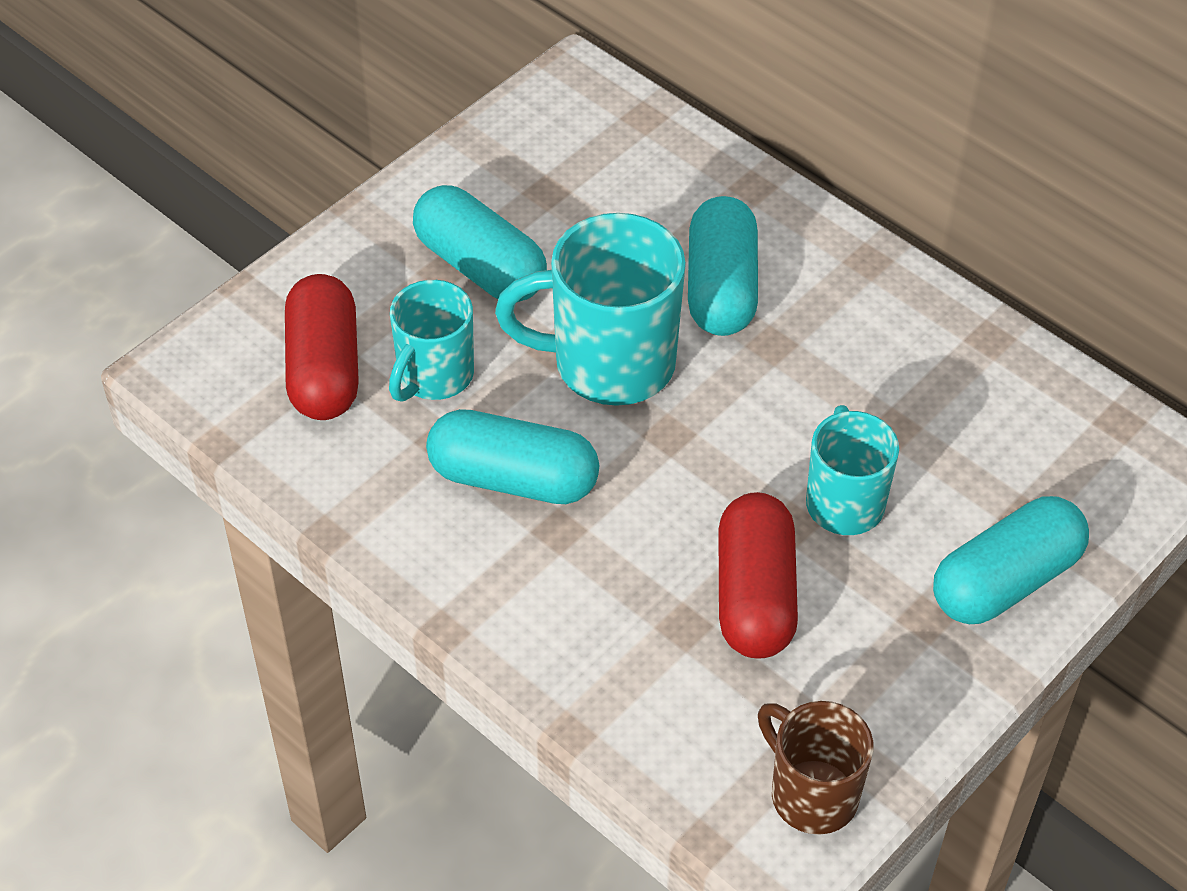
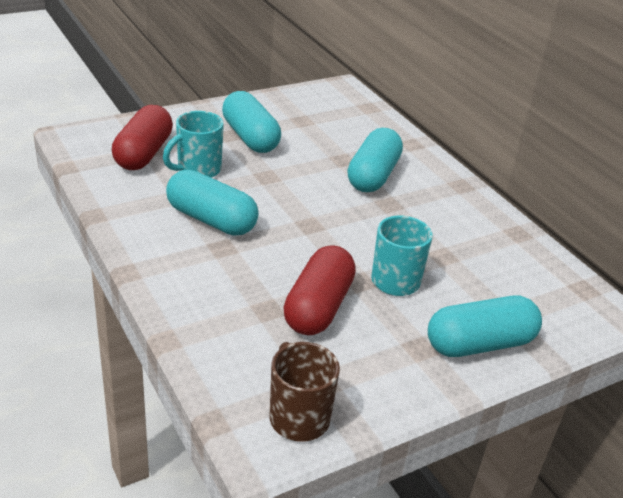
camera: 15 degrees right, 15 degrees down
turquoise mug [495,213,686,406] -> none

